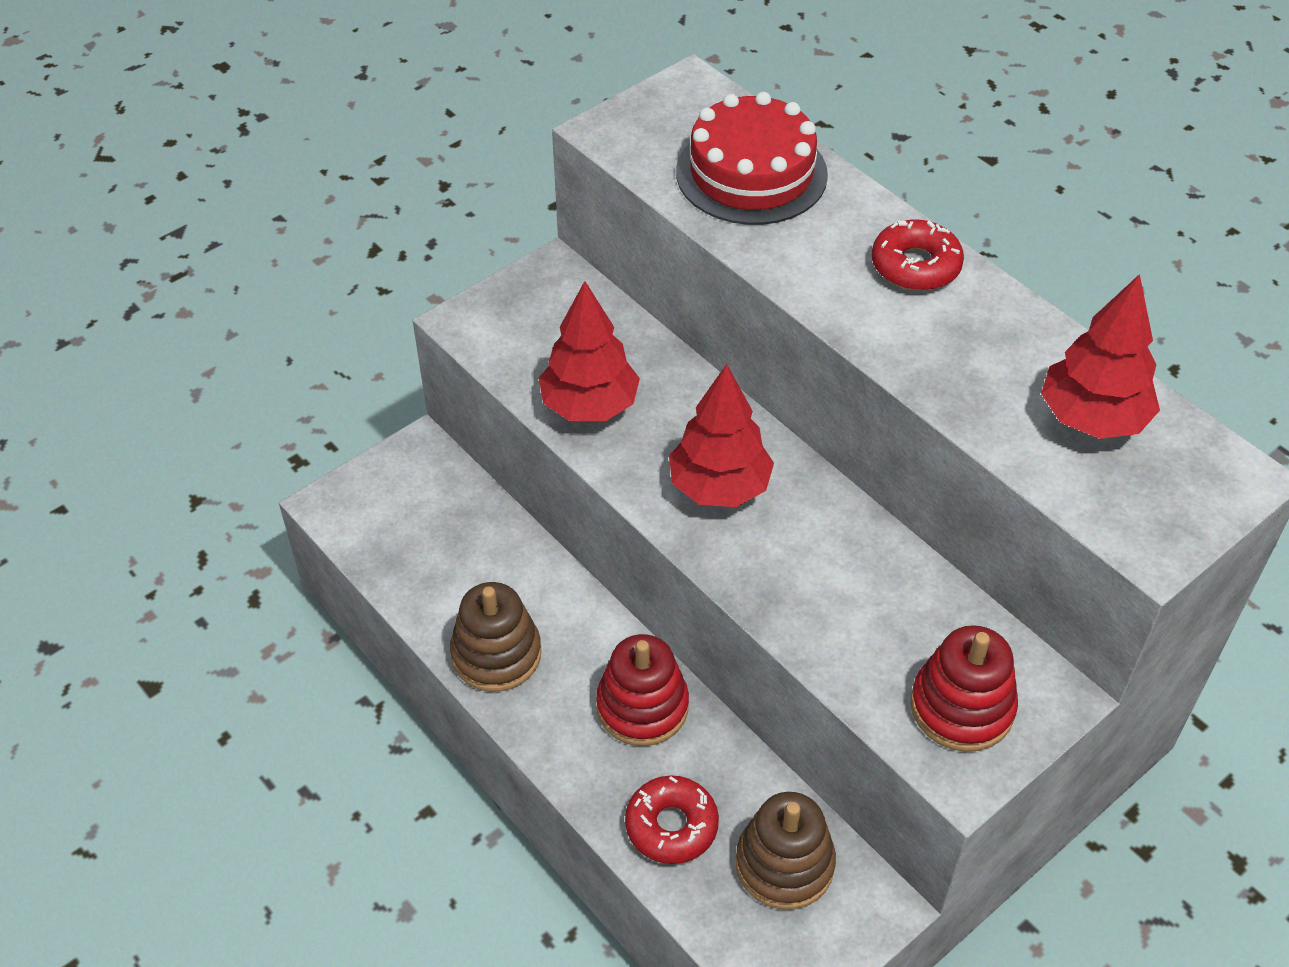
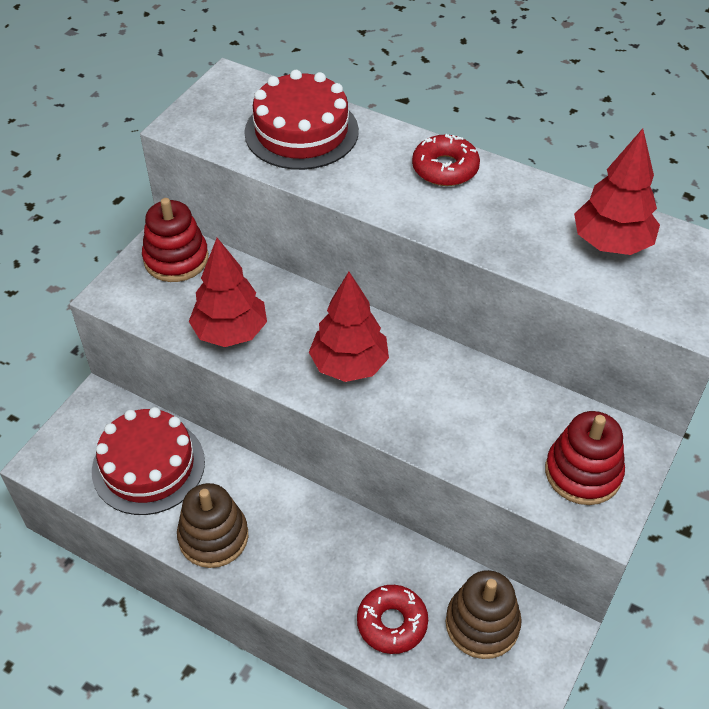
camera: 20 degrees left, 0 degrees up
red stacking toy [596,634,689,746] -> red stacking toy moved to [142,198,209,282]
none -> red cake [92,407,205,515]

